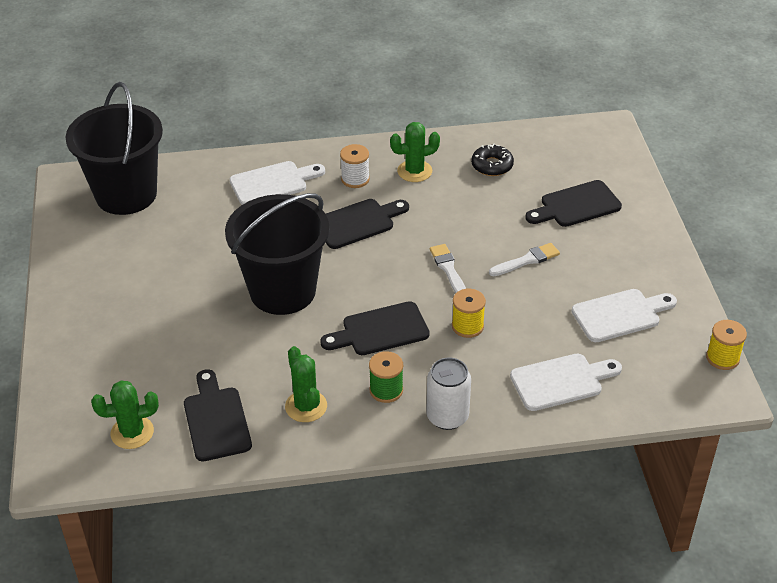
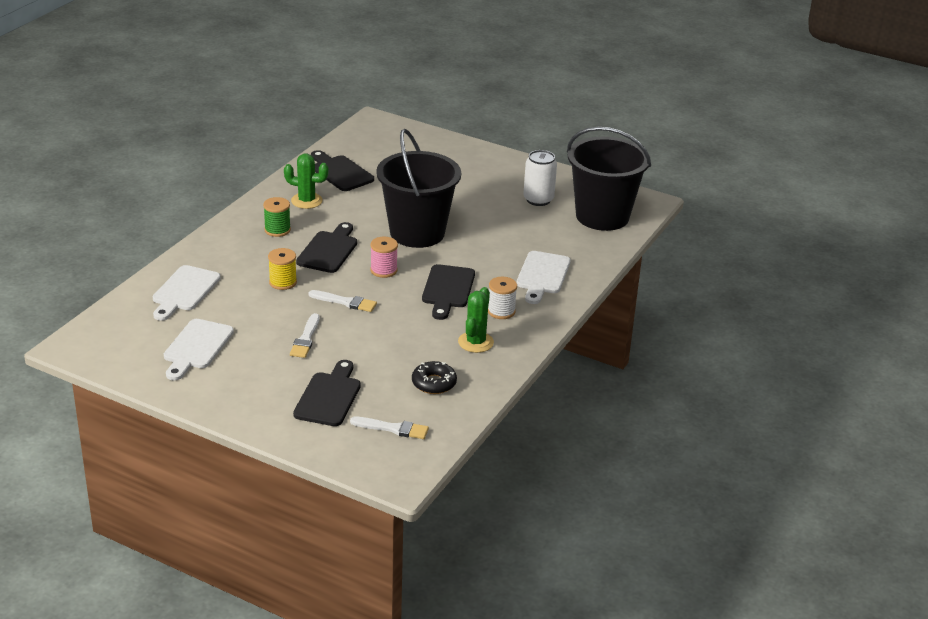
camera: 125 degrees right, 10 degrees down
green cactus [91,380,159,449] -> none
black cutting board [184,369,252,461] -> black cutting board turned 150 degrees counterclockwise [311,150,374,191]
white can [426,358,471,430] -> white can moved to [523,150,557,206]
yellow spool [706,320,747,370] -> none
none -> white brush [350,417,429,439]
none -> pink spool [370,237,398,278]

